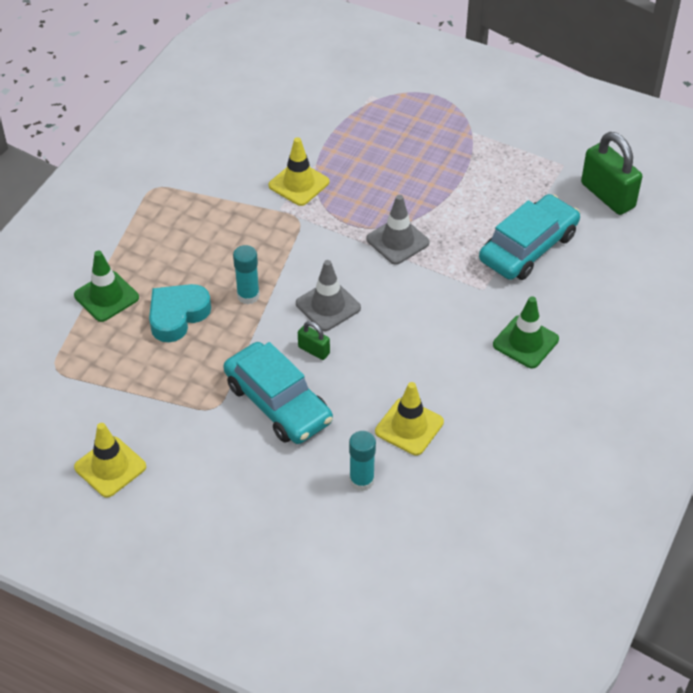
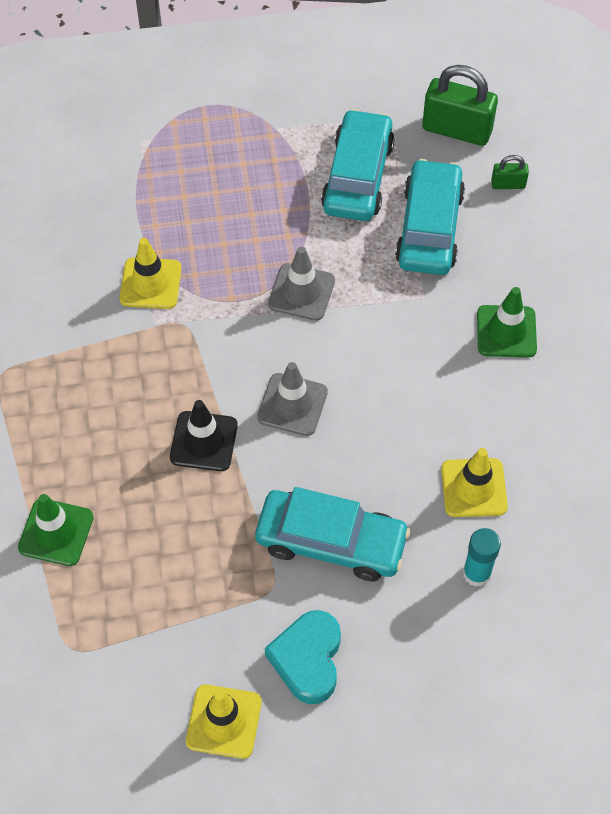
camera: 35 degrees left, 10 degrees up
turquoise heart [149,284,211,342] -> turquoise heart moved to [265,610,341,704]
turquoise glue stick [233,245,260,304] -> black traffic cone [170,400,238,471]
green padlock [298,321,330,360] -> green padlock moved to [491,155,529,189]
none -> turquoise car [321,109,395,221]

